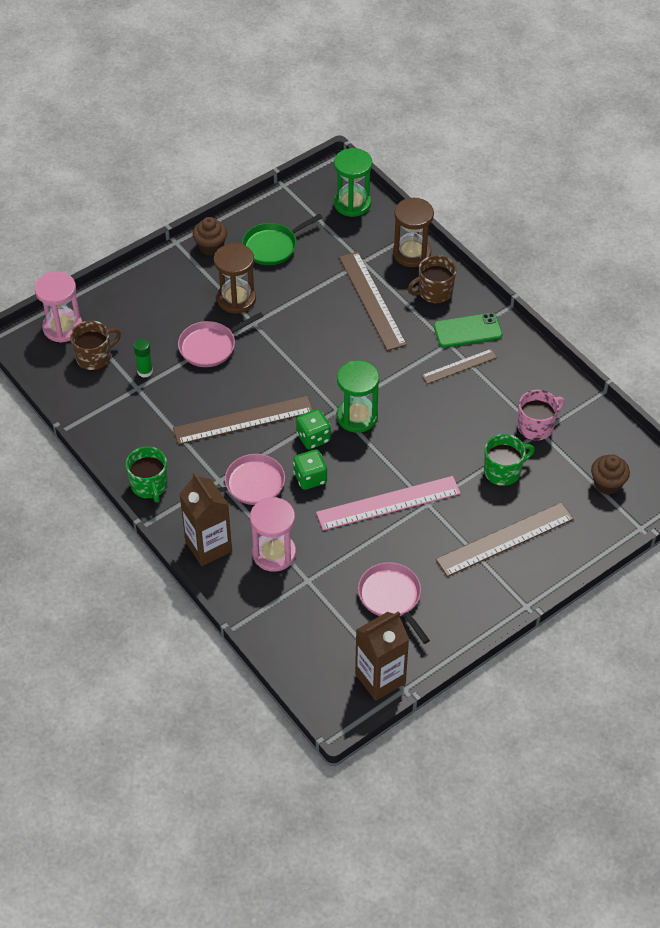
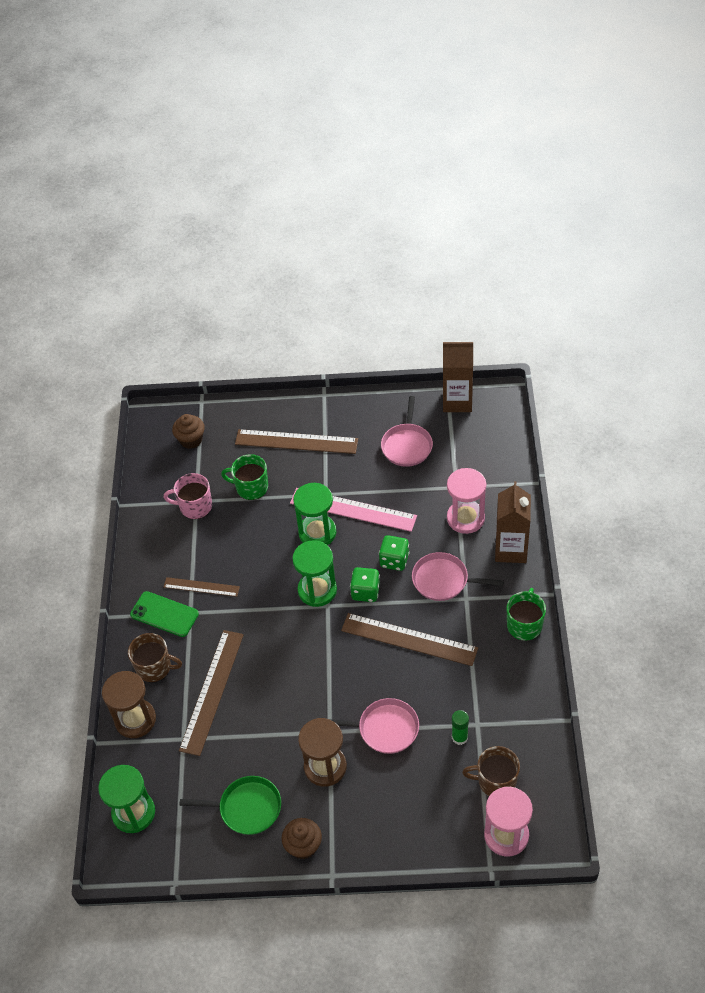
camera: 140 degrees left, 0 degrees up
none -> green hourglass [293,483,336,545]

